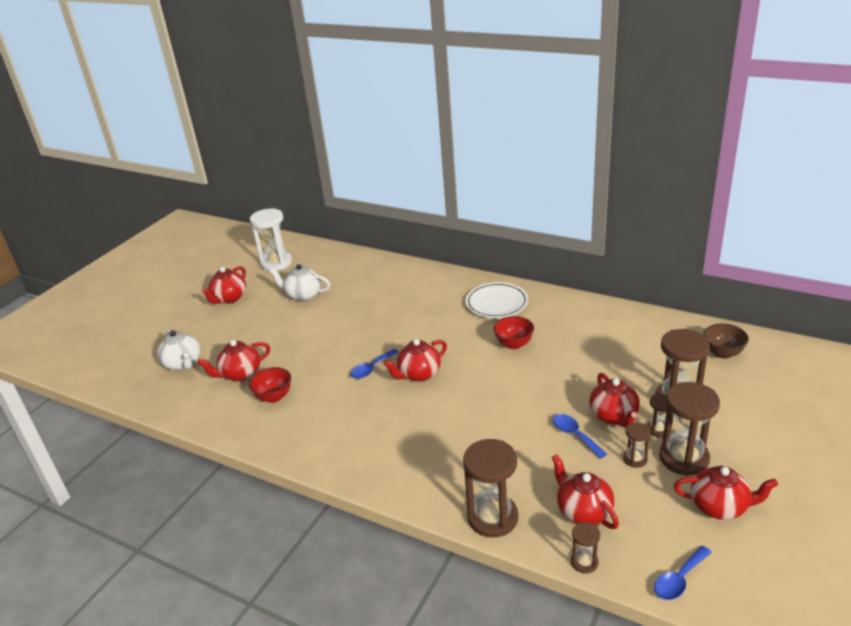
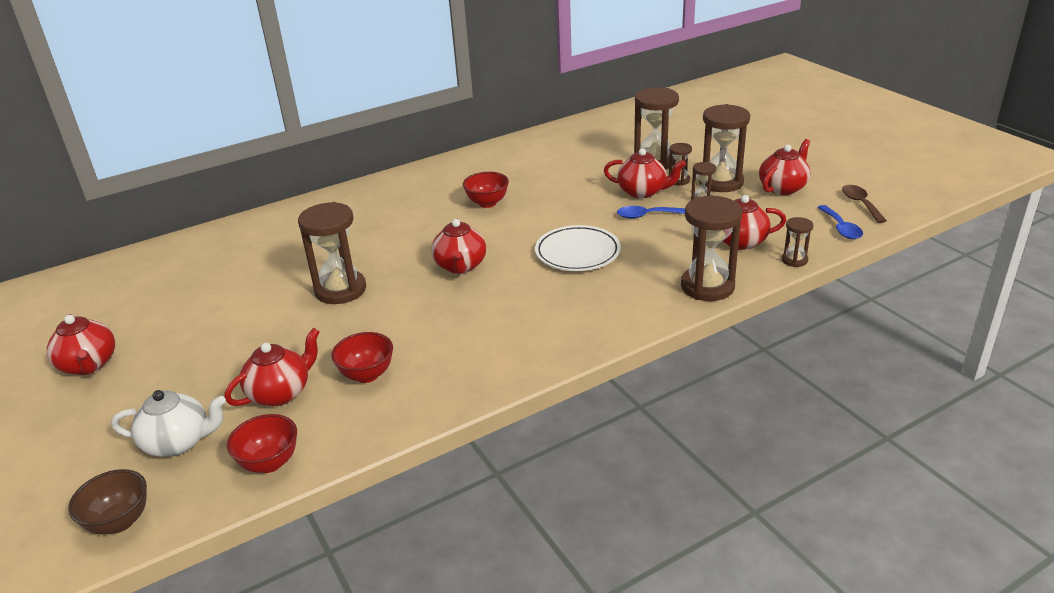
camera: 60 degrees left, 0 degrees up
red teapot [198,340,270,381] -> red teapot turned 135 degrees counterclockwise [224,328,320,406]
white hourglass [250,208,292,271] -> none
white teapot [269,264,330,301] -> none
blue spoon [351,349,399,379] -> none
white plate [466,282,528,318] -> white plate moved to [535,225,621,271]
brown bowl [703,324,749,359] -> brown bowl moved to [68,469,147,534]
none -> red bowl [227,414,297,473]
none -> brown hourglass [298,202,366,304]
none -> brown spoon [842,185,887,223]

